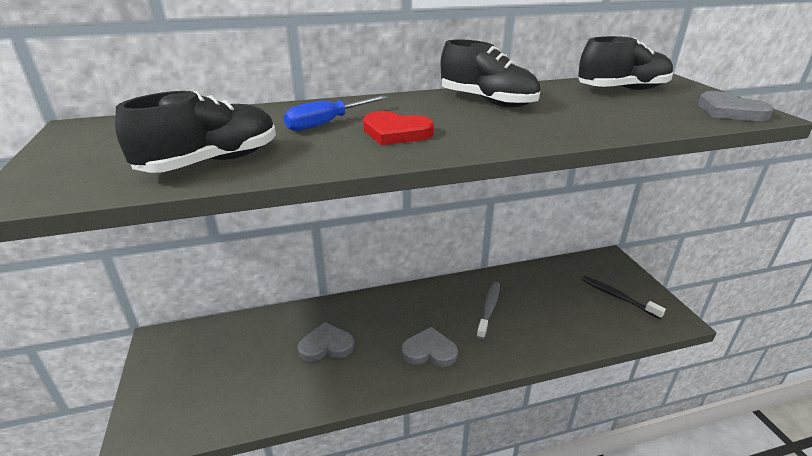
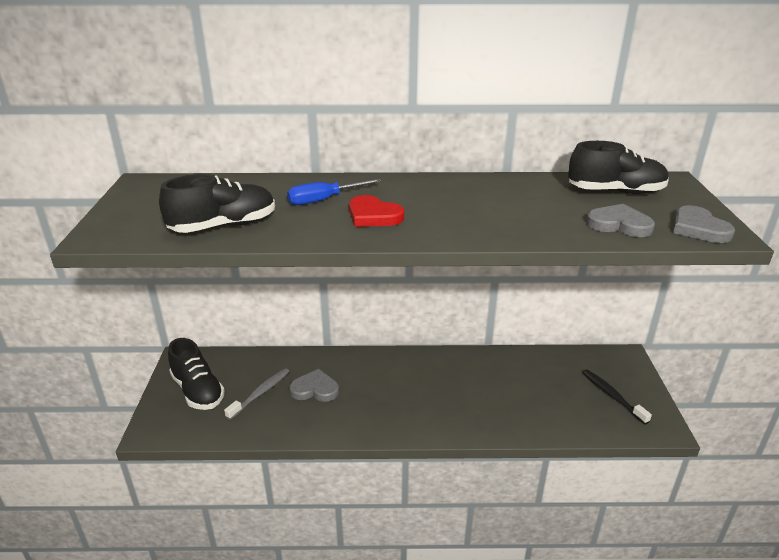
camera: 15 degrees right, 0 degrees up
grey heart [402,327,458,367] -> grey heart moved to [586,204,655,237]
black shoe [441,39,540,107] -> black shoe moved to [168,338,225,410]
grey toothbrush [476,282,500,339] -> grey toothbrush moved to [224,368,289,420]

